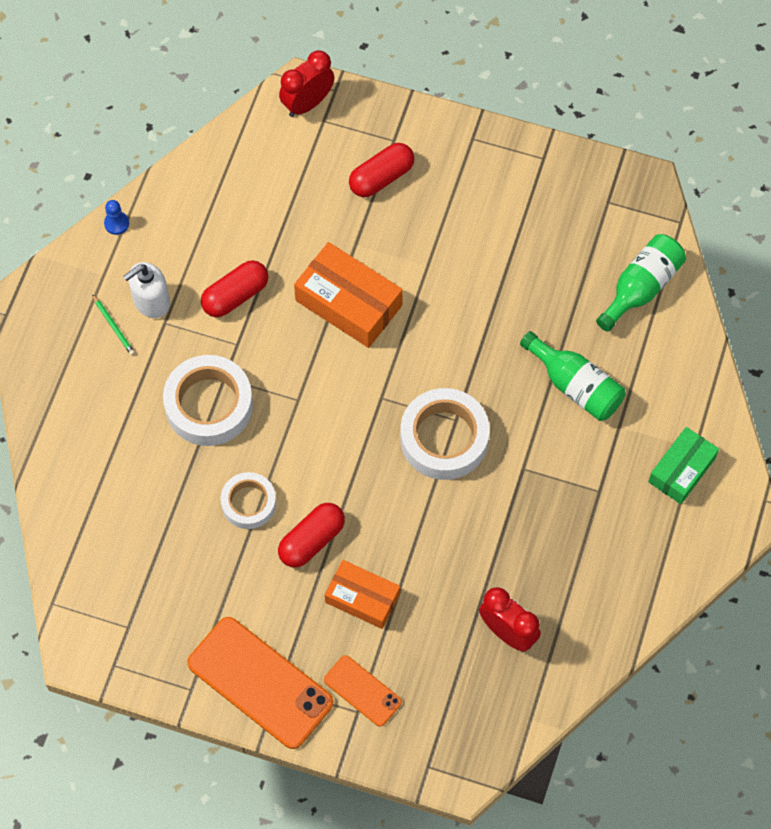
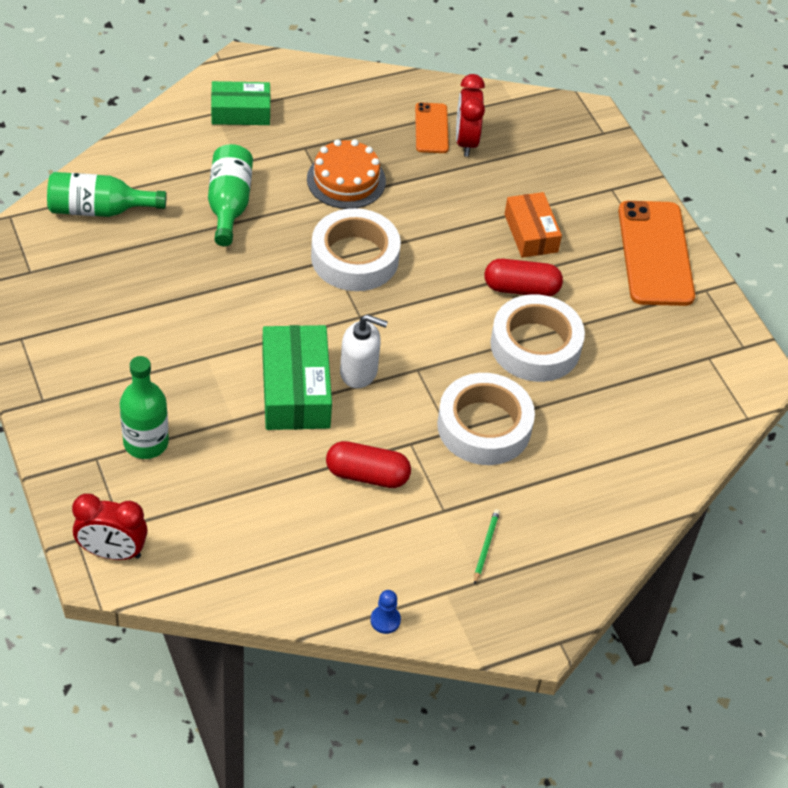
camera: 135 degrees left, 15 degrees down
white soap dispenser [123,262,170,318] -> white soap dispenser moved to [340,314,388,388]
white tape [221,472,276,529] -> white tape [490,294,585,382], size x1.64
orange box [294,242,403,348] -> green box [262,325,332,430]
orange phone [324,655,402,727] -> orange phone moved to [415,103,449,153]
red capsule [349,143,414,197] -> green bottle [120,356,169,459]
none -> orange cake [307,139,386,209]

